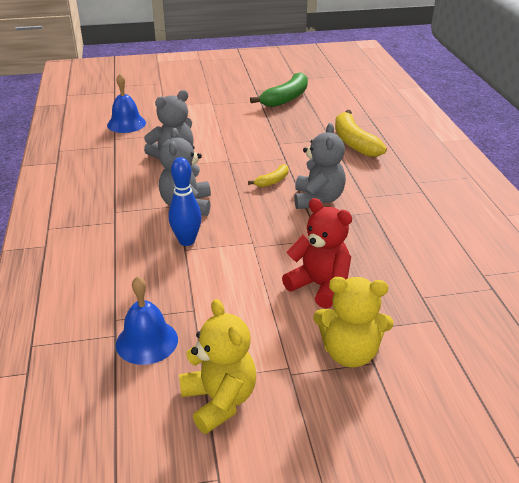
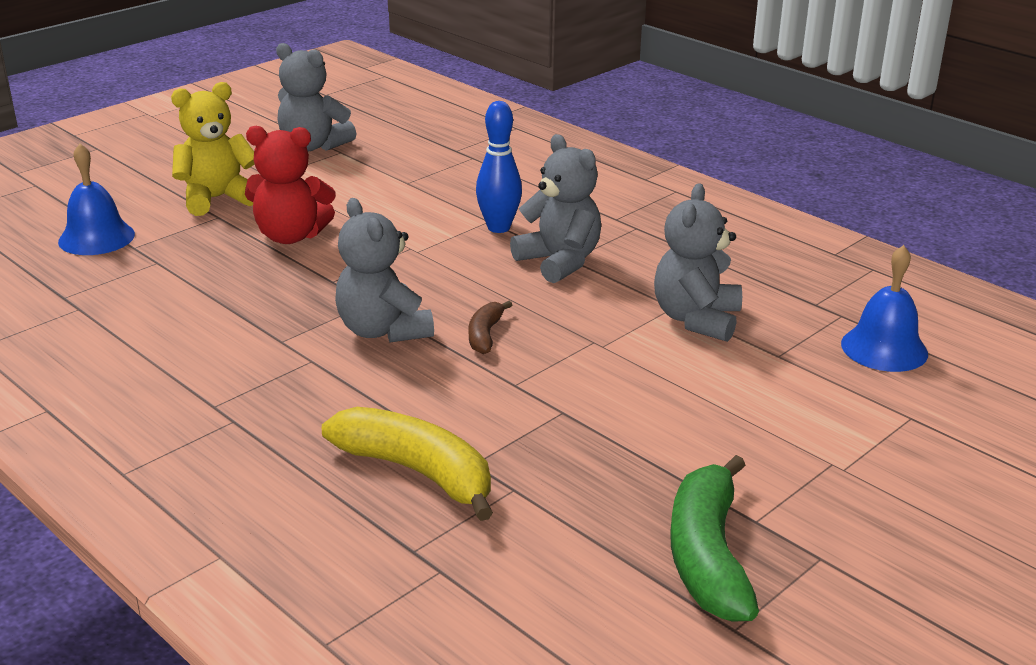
camera: 145 degrees right, 5 degrees down
blue bell [116,276,178,365] -> blue bell moved to [58,144,135,255]
yellow teddy bear [179,299,256,434] -> grey teddy bear [276,43,357,151]
yellow banana [248,164,289,187] -> brown banana [469,301,512,354]

